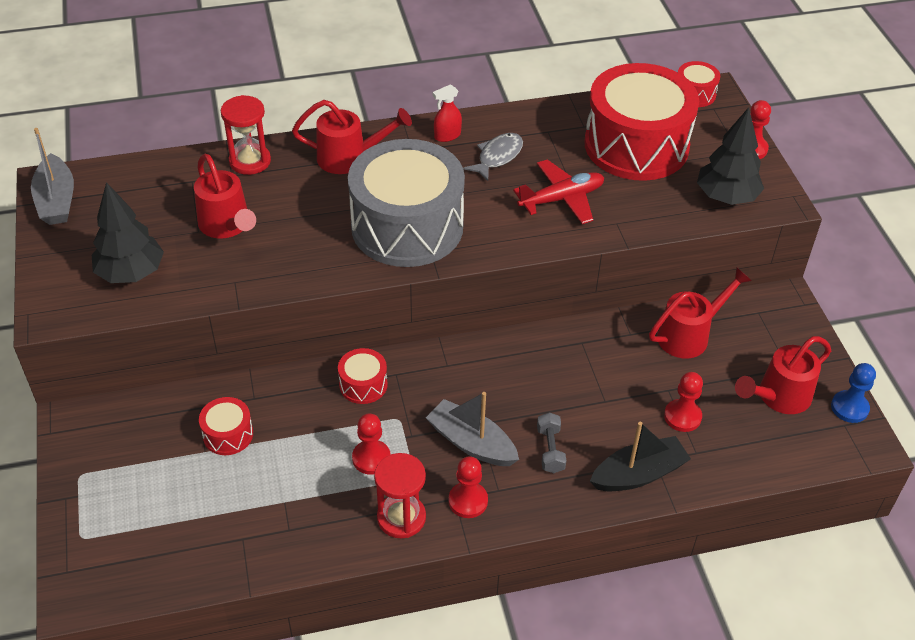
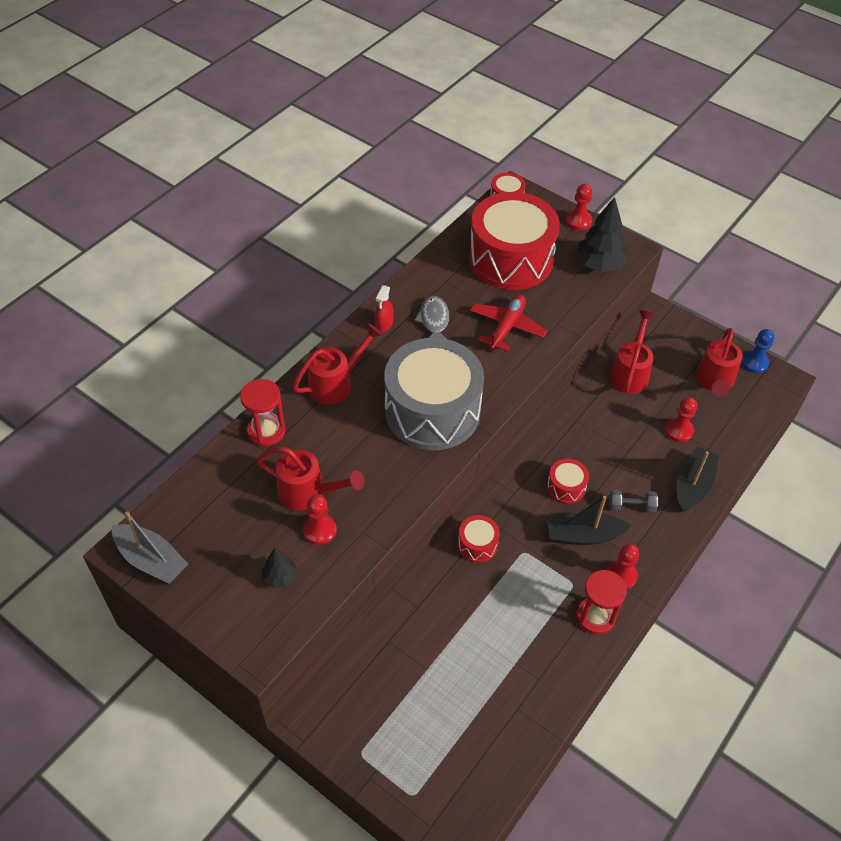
camera: 40 degrees left, 5 degrees up
black tree [92,182,164,283] -> black tree [262,548,297,588], size x0.54
red drum [199,397,253,455] -> red drum moved to [547,459,589,504]
red pawn [352,414,391,475] -> red pawn moved to [303,495,337,545]
grey boat [426,392,519,466] -> black boat [547,495,631,545]
grey dumbbell [537,412,566,473] -> grey dumbbell turned 45 degrees counterclockwise [609,490,658,512]

